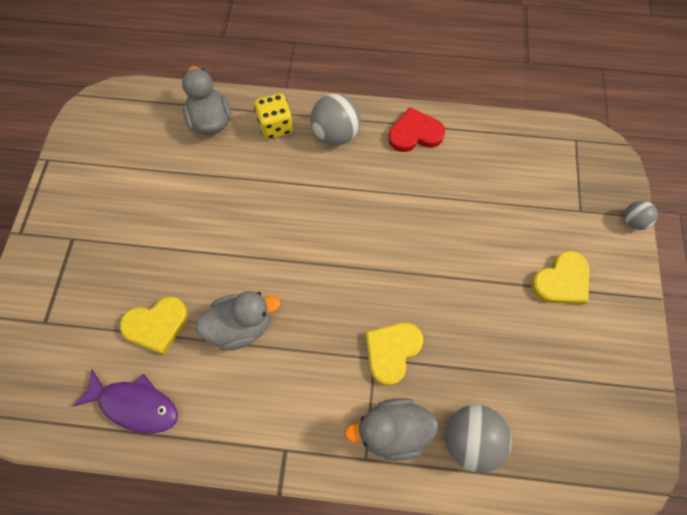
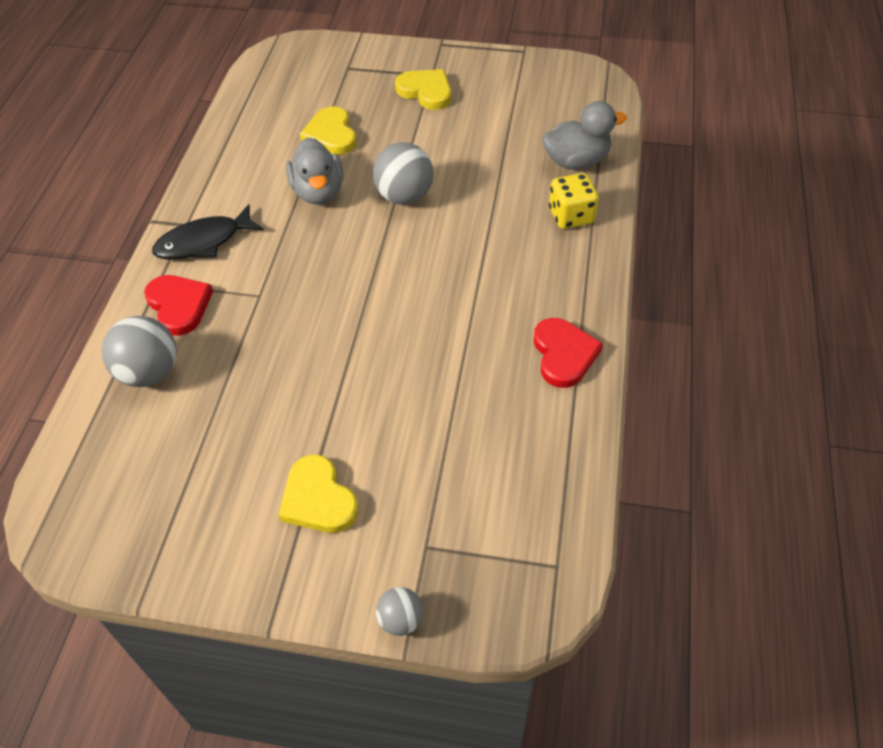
camera: 95 degrees right, 15 degrees down
purple fish [73,369,178,433] -> none
grey ball [310,93,361,146] -> grey ball moved to [373,142,434,205]
grey duck [345,398,438,461] -> red heart [144,275,213,336]
yellow heart [366,323,423,386] -> yellow heart moved to [395,69,451,110]
none -> black fish [152,204,264,260]

